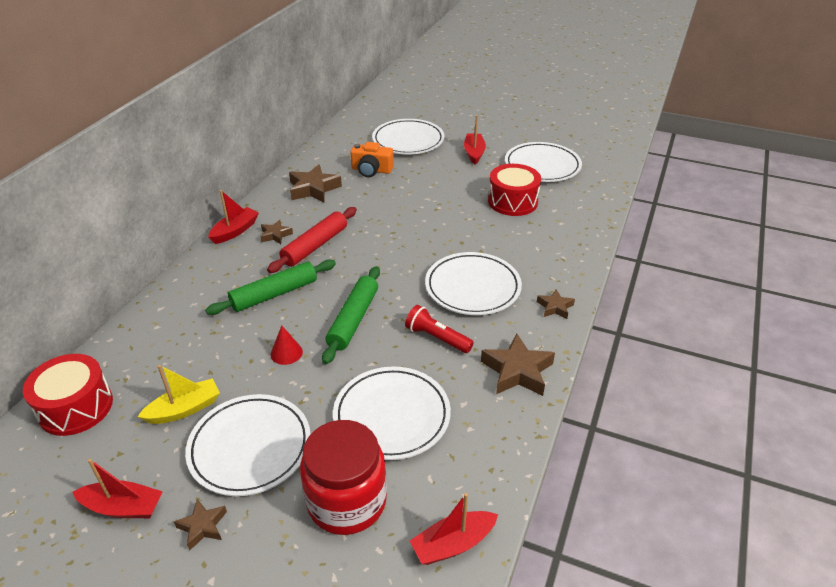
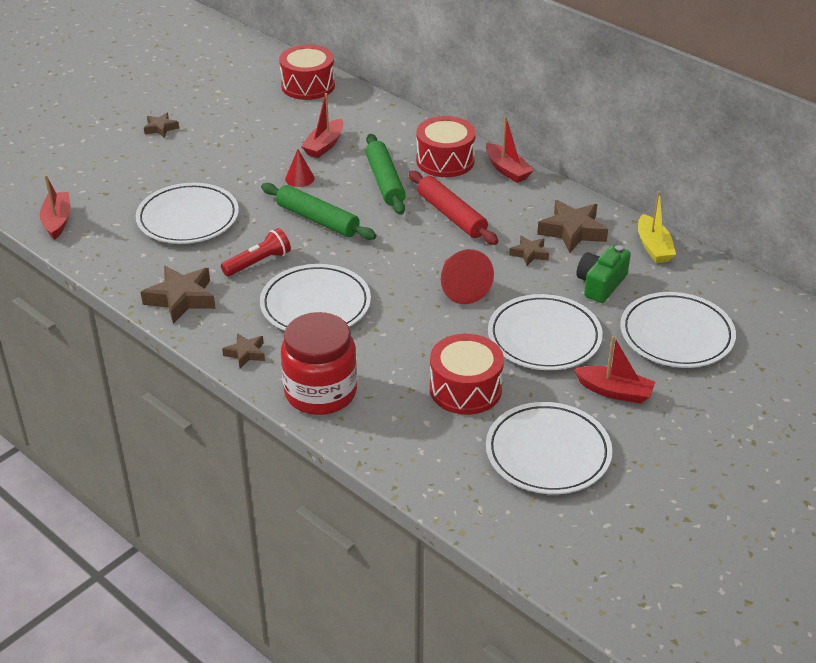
camera: 110 degrees right, 0 degrees up
red boat [72,459,163,518] -> red boat moved to [301,93,343,158]
yellow boat [137,365,220,424] -> yellow boat moved to [638,191,676,263]
white plate [185,394,311,496] -> white plate moved to [488,294,603,370]
brown star [260,220,293,244] -> brown star moved to [509,236,549,266]
red jar [300,420,387,535] -> red jar moved to [281,312,357,415]
orange camera [350,142,394,177] -> green camera [576,245,631,303]
none -> red drum [416,116,476,177]
none -> red cone [441,249,494,304]

